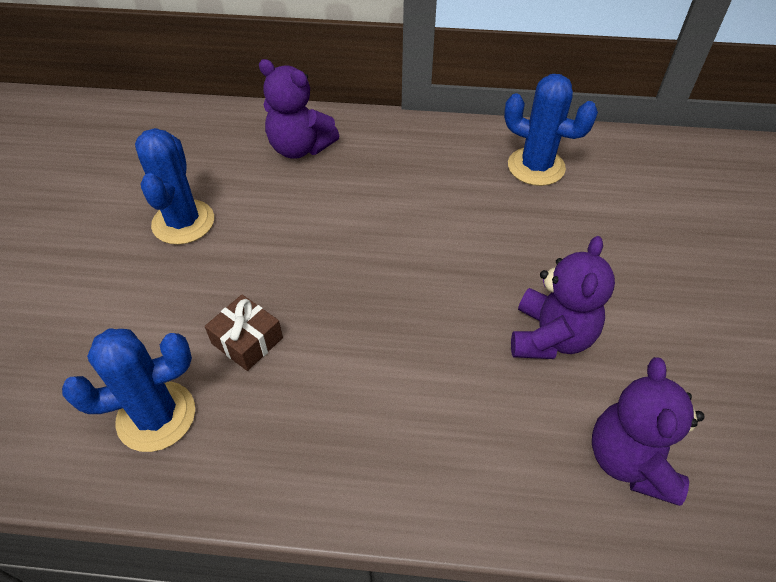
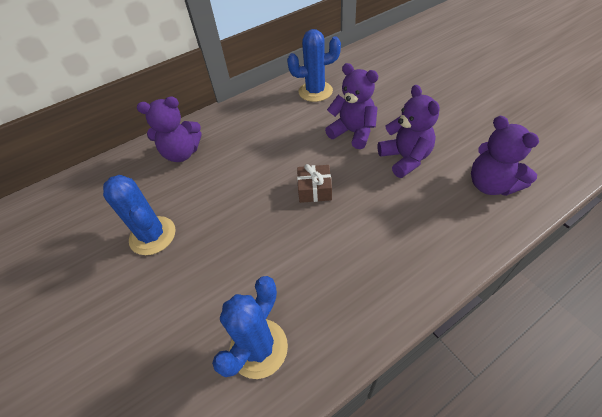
camera: 35 degrees left, 0 degrees up
brown gift [205,295,283,371] -> brown gift moved to [297,164,332,203]
none -> purple teddy bear [325,63,378,149]

